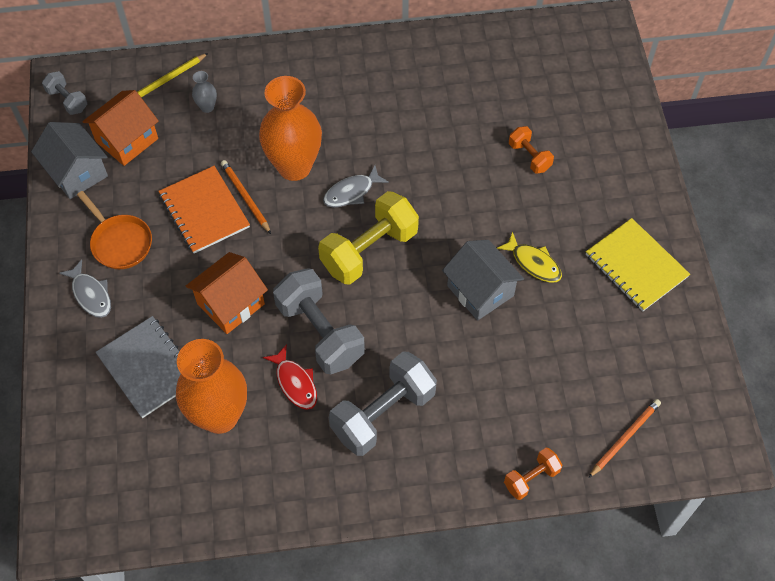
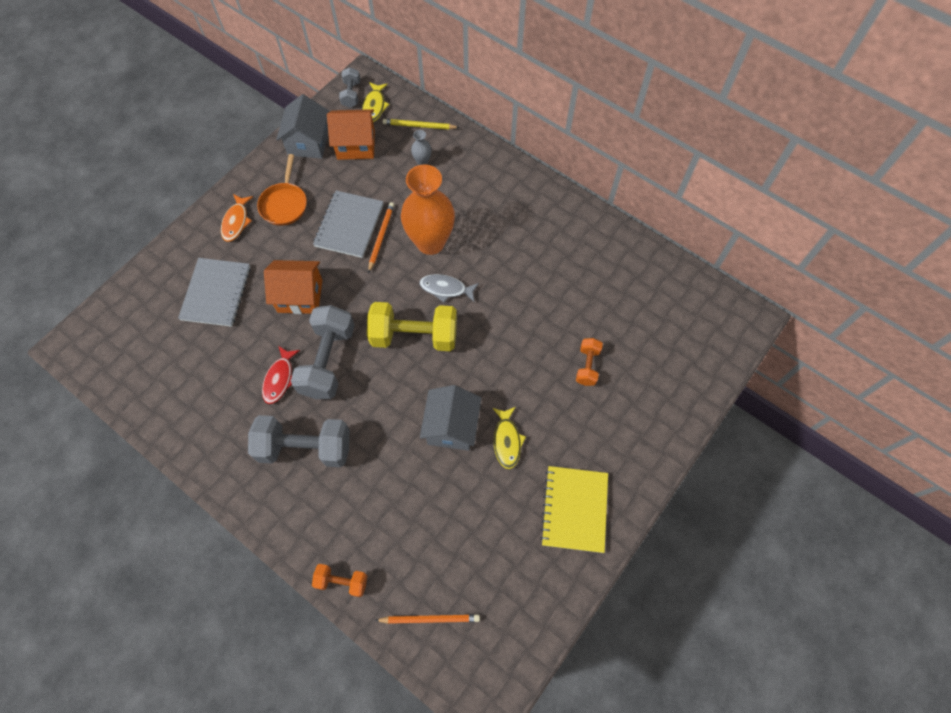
camera: 45 degrees right, 5 degrees up
grey fish [59,259,111,318] -> orange fish [221,194,253,242]
orange notebook [158,166,250,254] -> grey notebook [313,190,384,258]
orange vase [176,339,247,434] -> none
none -> yellow fish [362,82,390,122]

